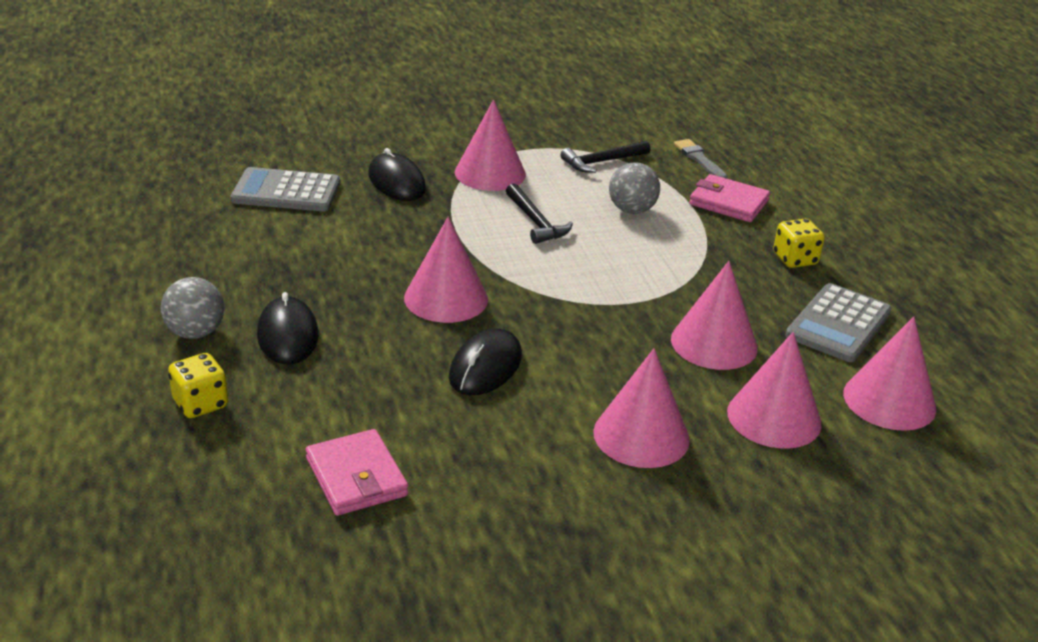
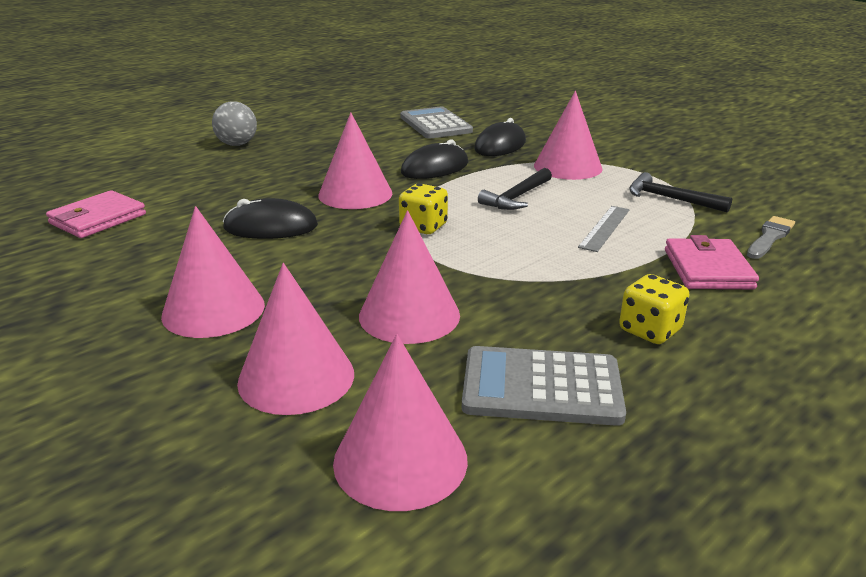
camera: 65 degrees right, 5 degrees down
yellow dice [168,353,228,418] -> yellow dice moved to [399,183,448,234]
black mouse [257,292,319,365] -> black mouse moved to [401,139,468,179]
grey ball [609,162,660,214] -> grey ruler [578,206,630,252]

